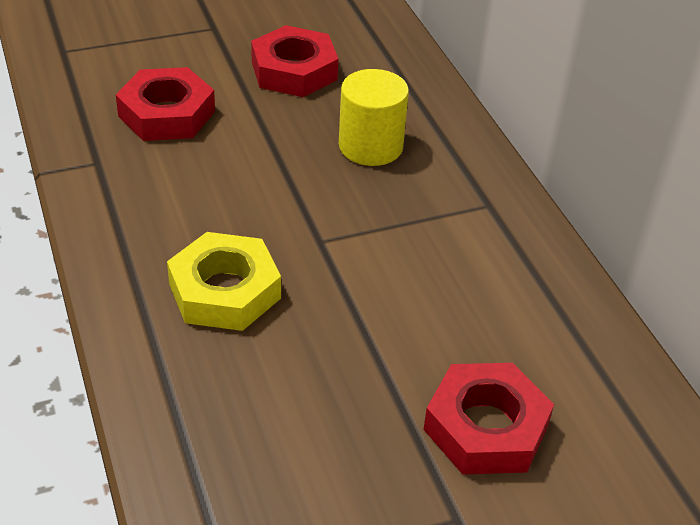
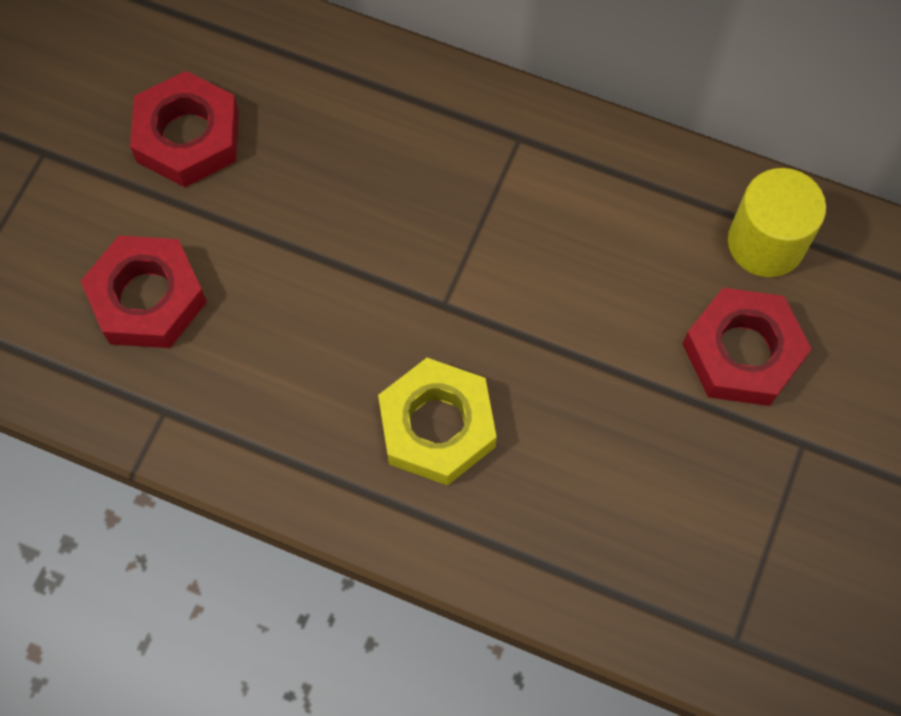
camera: 45 degrees left, 25 degrees up
yellow cylinder [339,69,409,166] -> yellow cylinder moved to [728,168,826,277]

